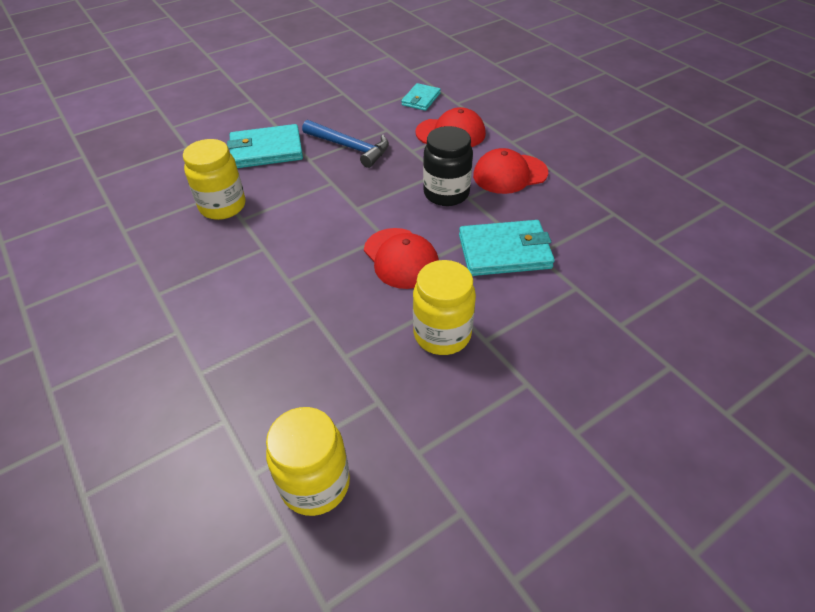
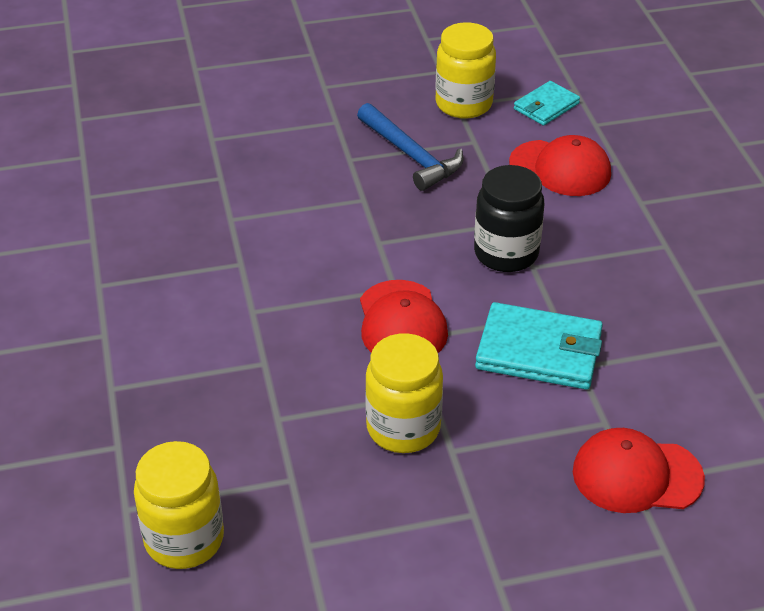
camera: 20 degrees right, 5 degrees down
yellow jar [183,139,245,220] -> yellow jar moved to [435,22,496,119]
turquoise wallet [227,124,303,168] -> none
red cap [473,148,548,194] -> red cap moved to [573,428,705,513]

